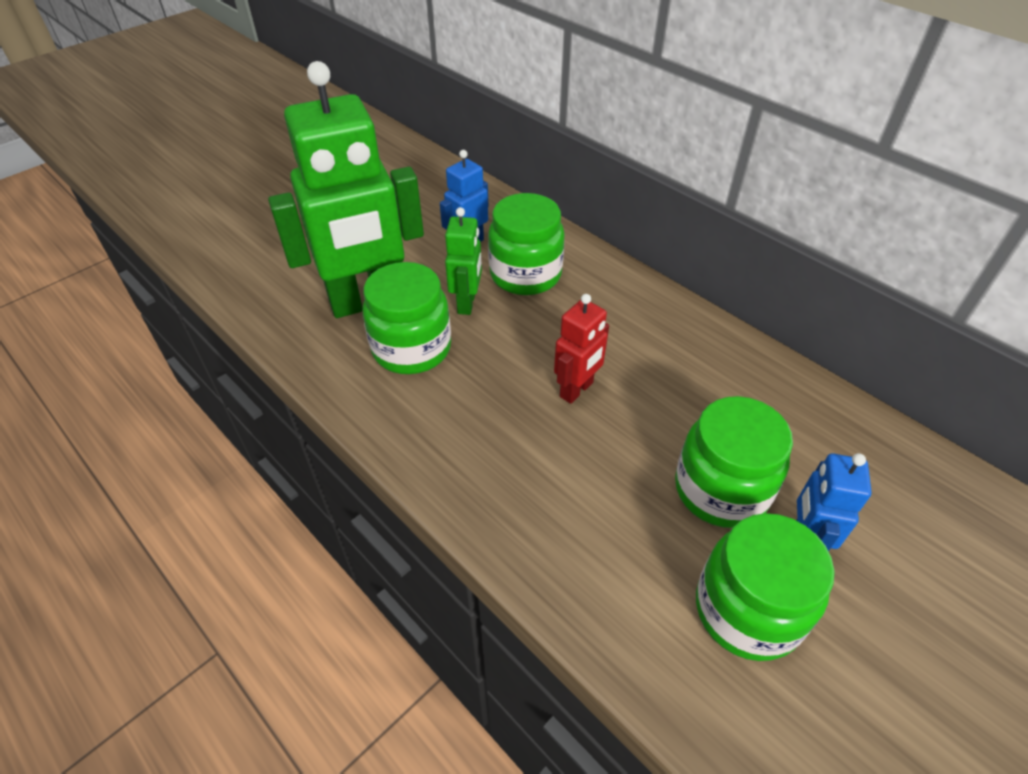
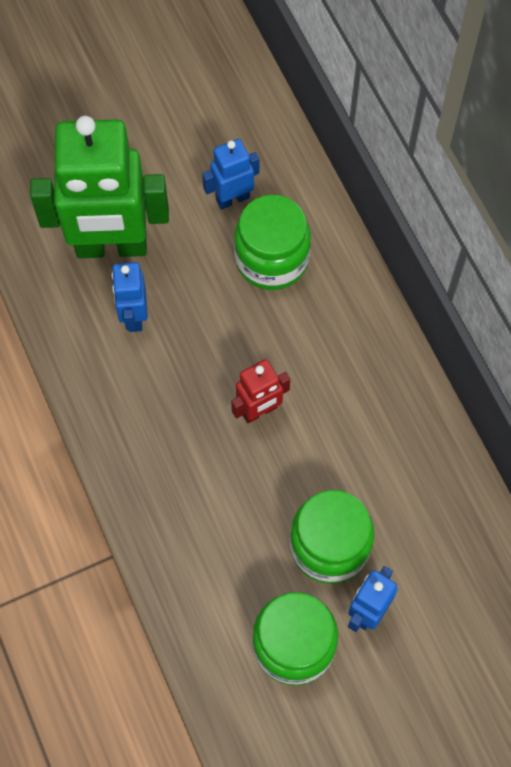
camera: 20 degrees right, 20 degrees up
green jar [363,262,451,374] -> blue robot [111,262,148,332]
green robot [445,207,482,315] -> none

